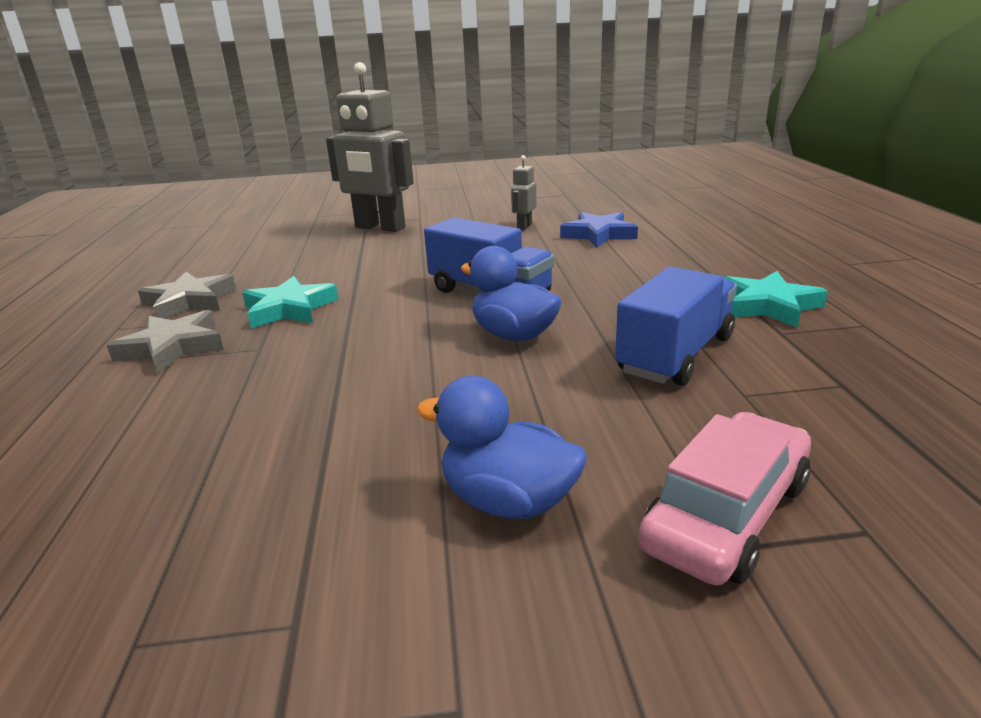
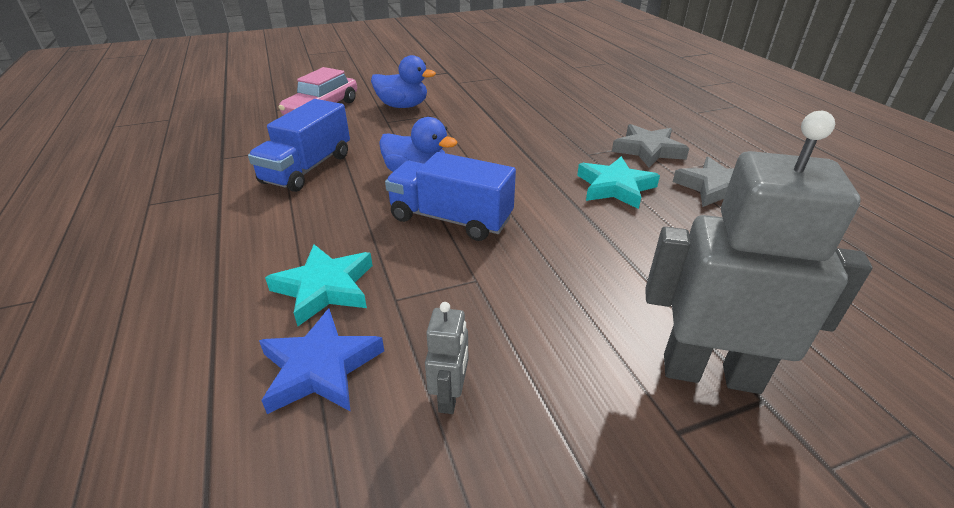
camera: 165 degrees right, 10 degrees up
turquoise star [724,271,828,328] -> turquoise star moved to [265,244,373,326]

